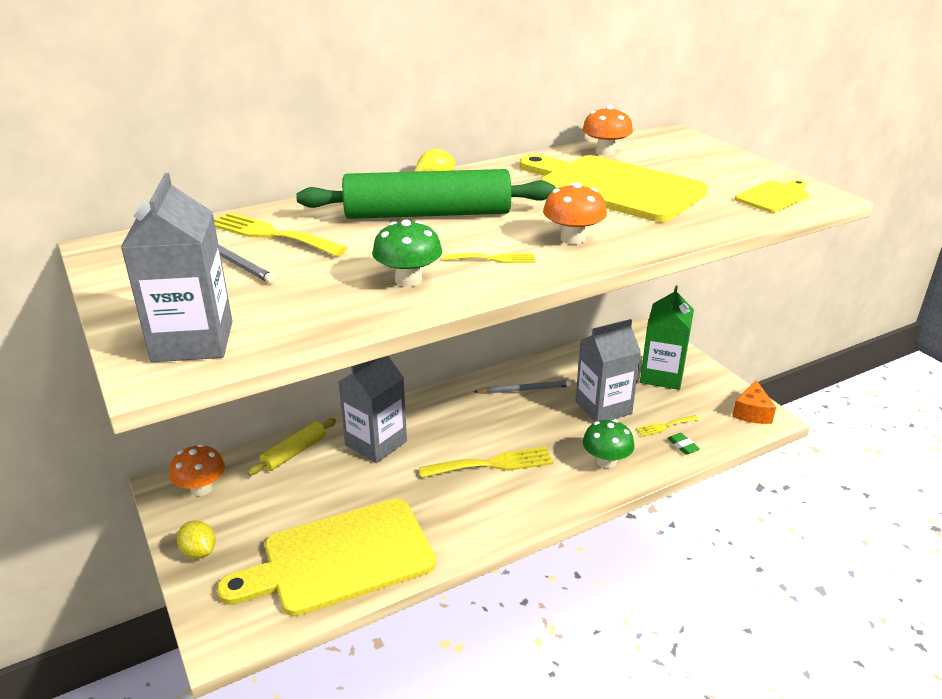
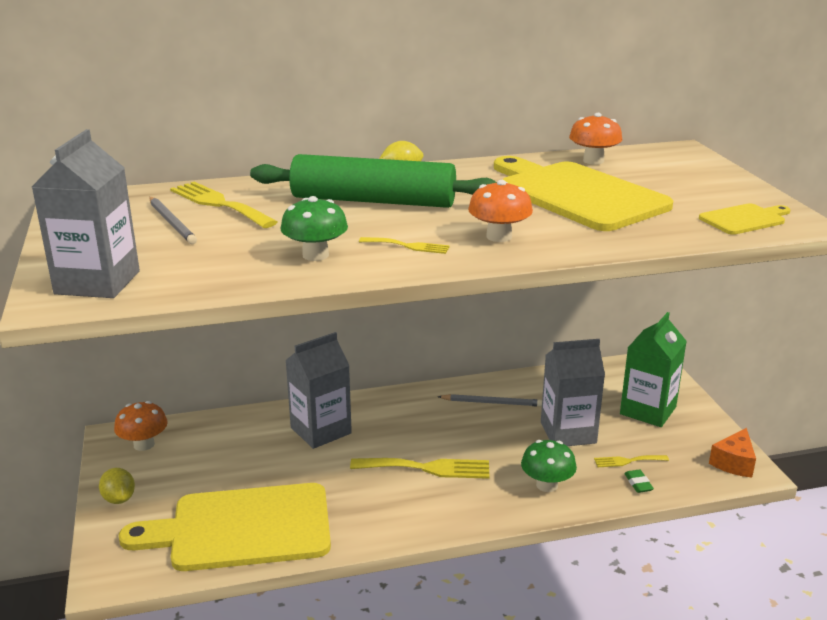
camera: 15 degrees right, 5 degrees down
yellow rolling pin [247,418,336,475] -> none

